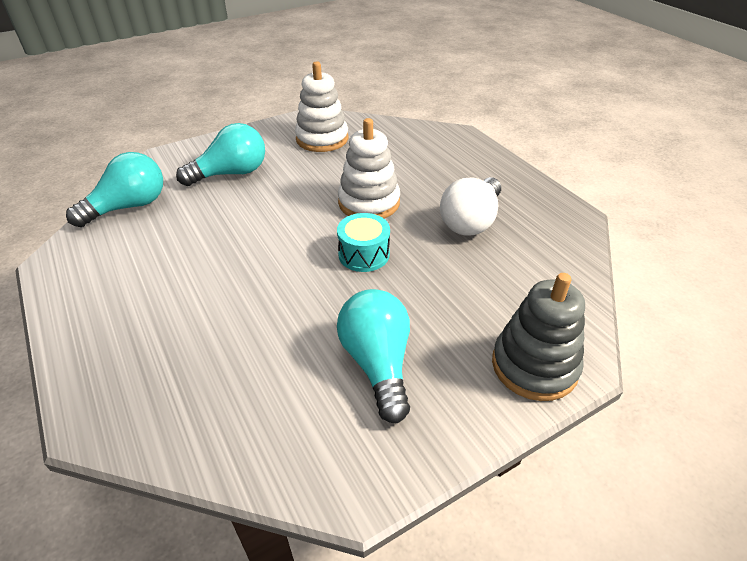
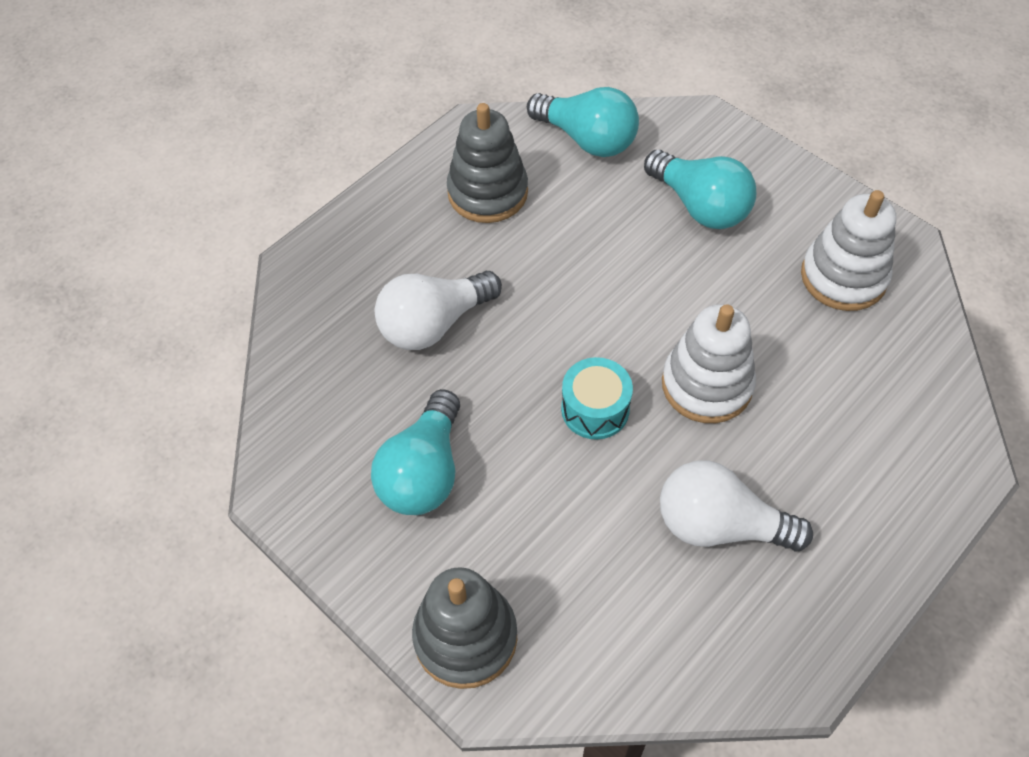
camera: 75 degrees right, 15 degrees up
turquoise light bulb [337,289,410,423] -> turquoise light bulb turned 135 degrees clockwise [371,389,460,515]
none -> white light bulb [375,271,502,350]
none -> grey stacking toy [447,103,528,223]

